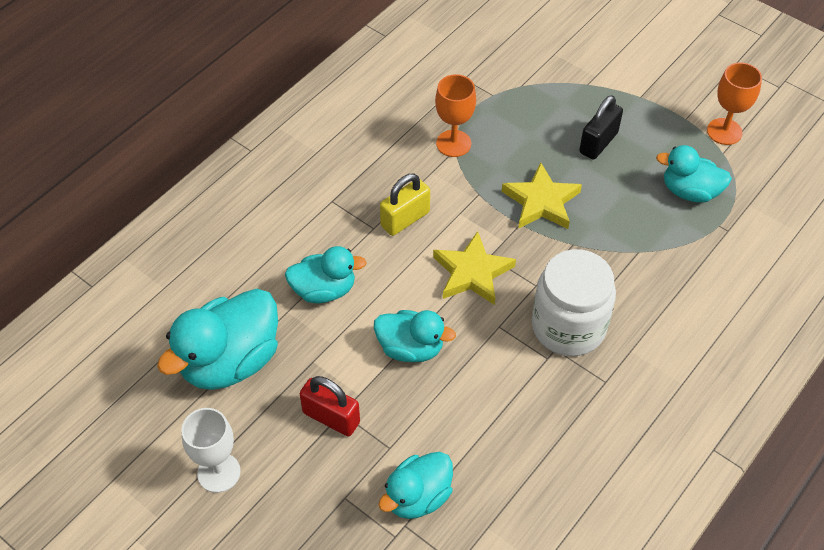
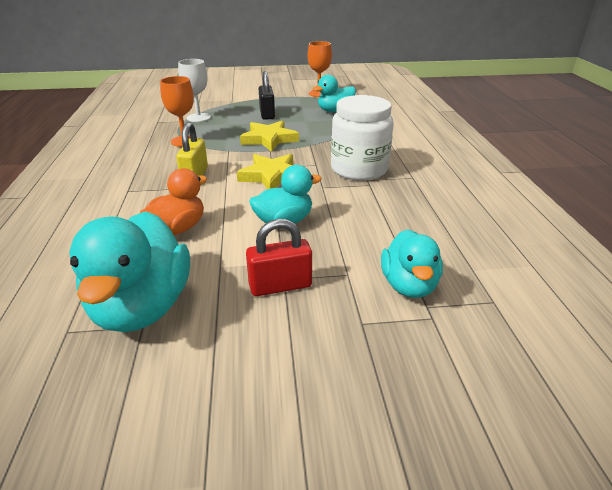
camera: 45 degrees left, 20 degrees down
white goblet [181,408,241,493] -> white goblet moved to [178,59,211,122]
turquoise duck [285,246,367,303] -> orange duck [140,168,207,235]

